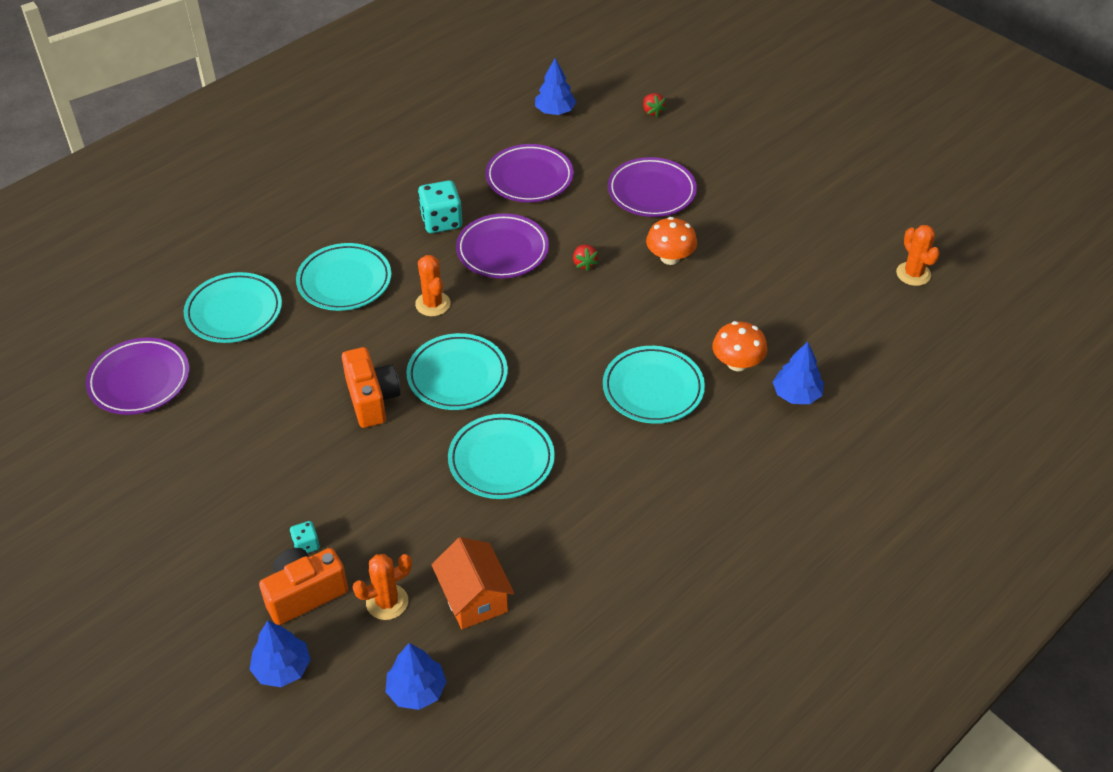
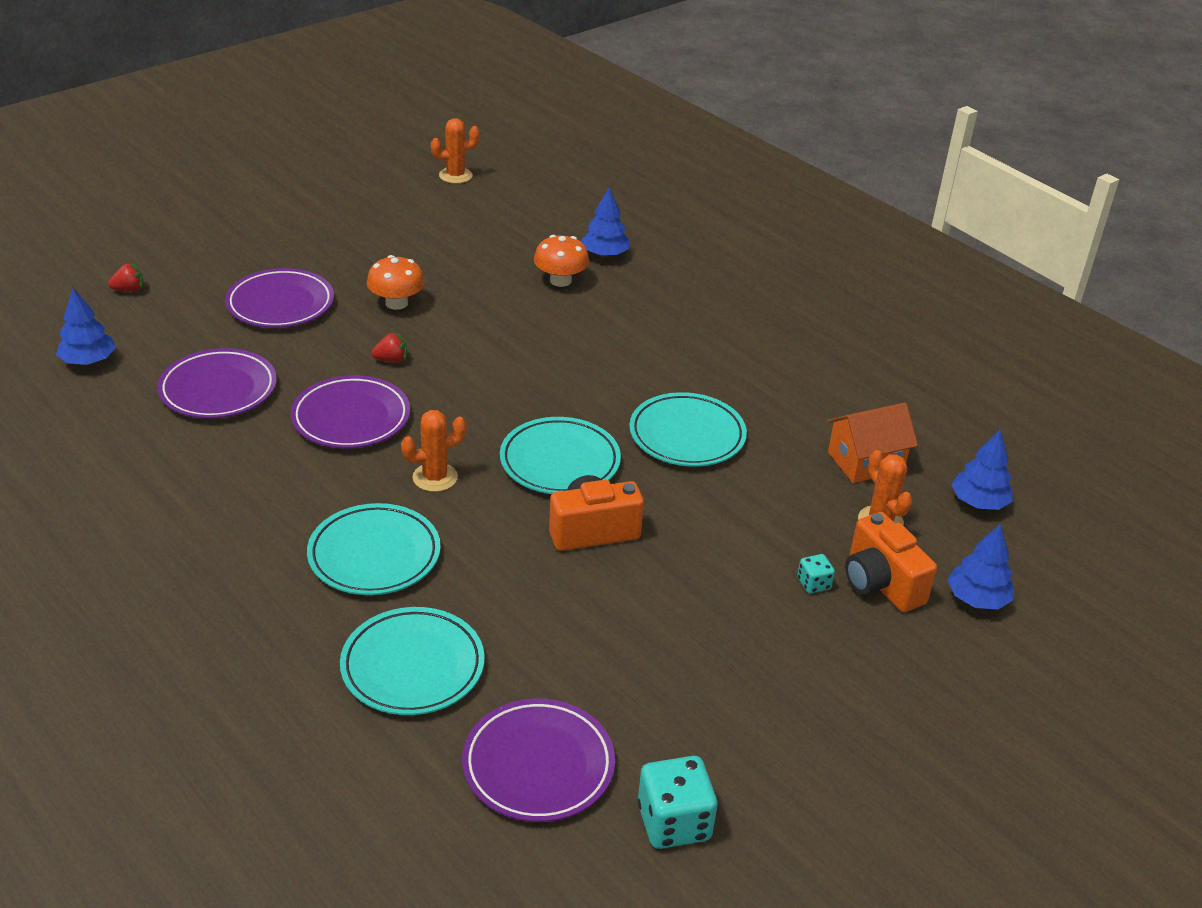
camera: 90 degrees left, 10 degrees down
turquoise dice [418,180,462,233] -> turquoise dice moved to [638,756,717,849]
turquoise plate [603,346,705,424] -> none

